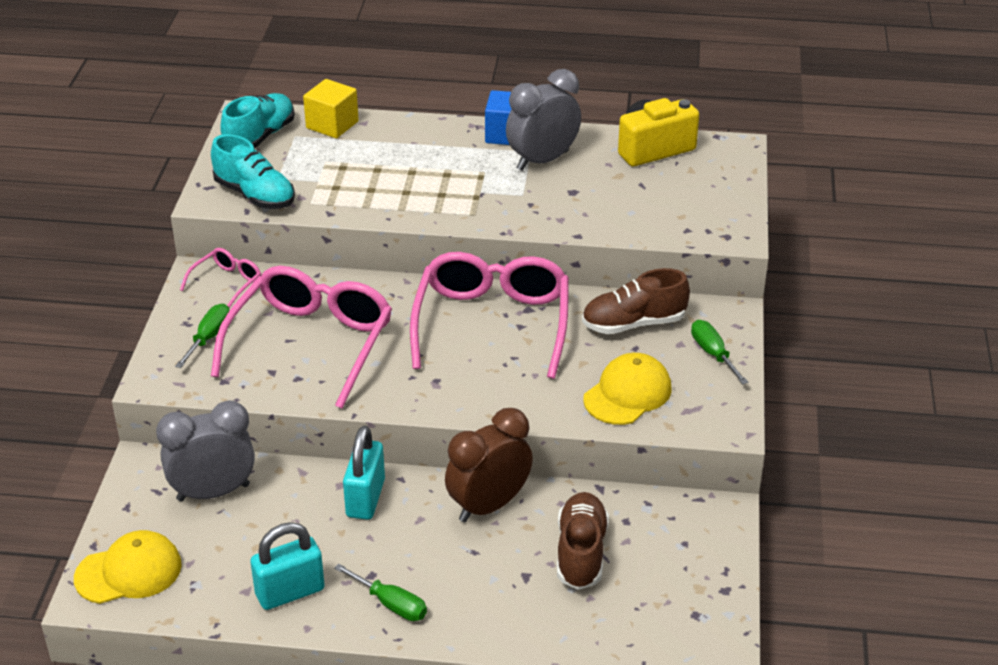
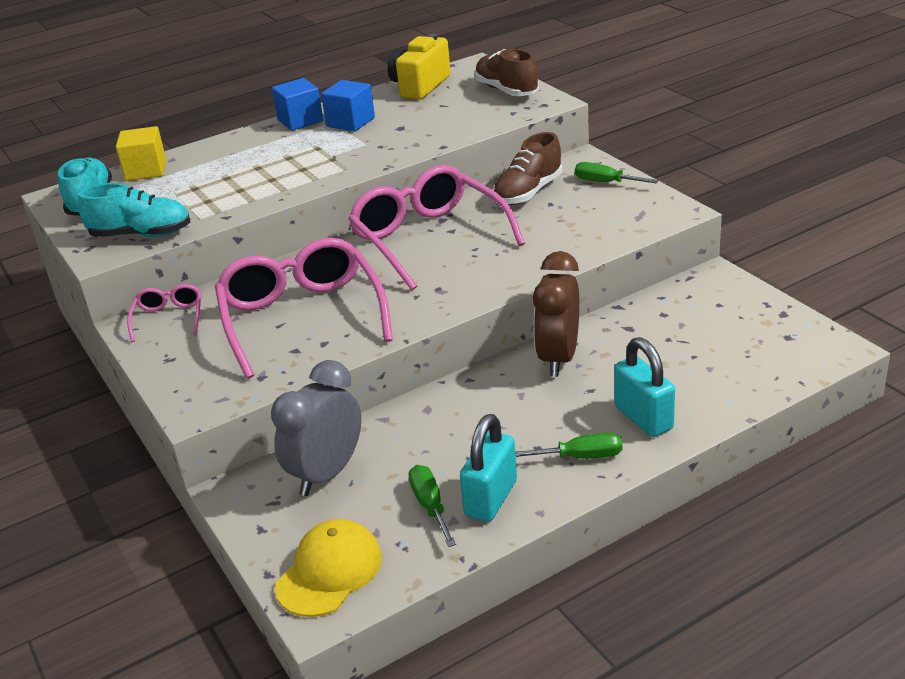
camera: 35 degrees left, 5 degrees down
green screwdriver [175,304,230,368] -> green screwdriver moved to [409,465,456,547]
turquoise padlock [343,426,385,520] -> turquoise padlock moved to [614,337,675,437]
grey clock [506,69,581,171] -> blue cube [321,80,375,132]
brown shoe [557,492,609,590] -> brown shoe moved to [475,49,539,96]
yellow cap [583,353,672,425] -> none

